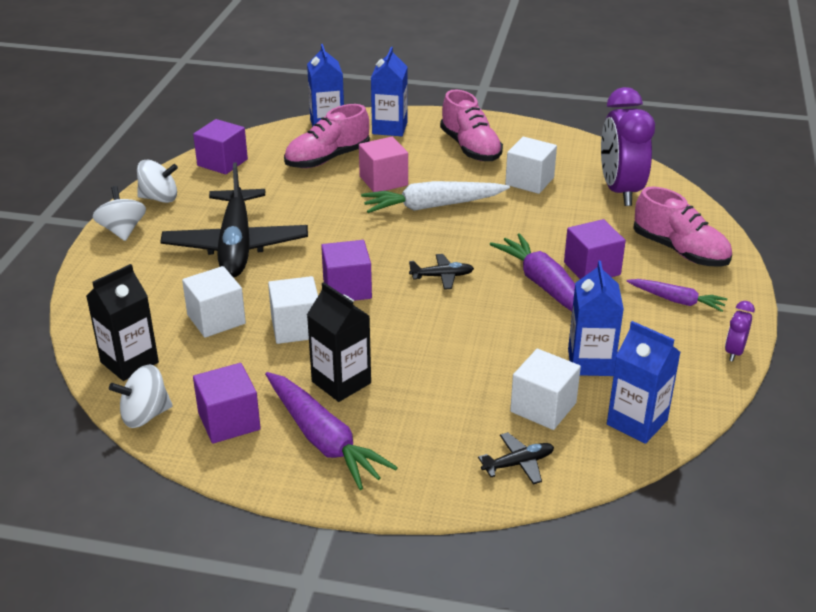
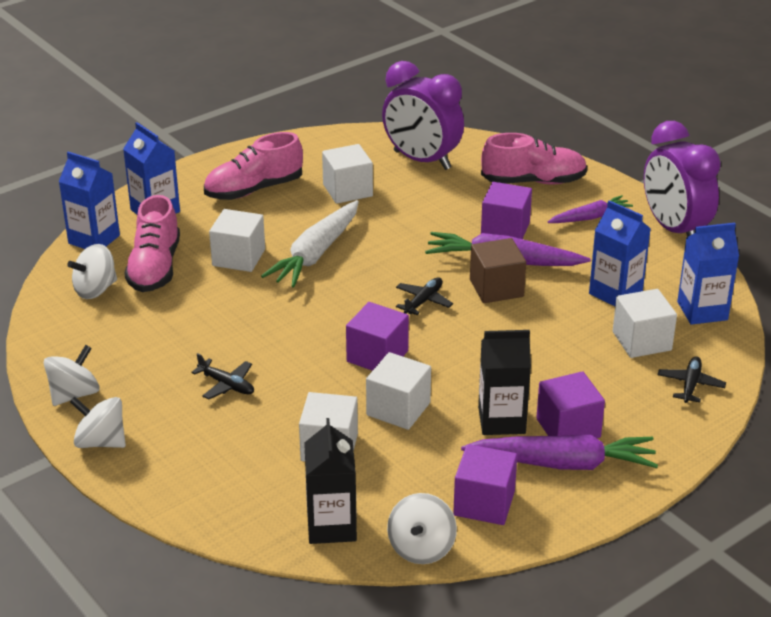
camera: 50 degrees left, 0 degrees up
black plane [160,162,308,277] -> black plane [191,353,254,400], size x0.40
purple cube [193,119,248,174] -> purple cube moved to [536,371,605,438]
pink cube [359,137,408,192] -> white cube [209,209,265,272]
pink shoe [440,89,503,161] -> pink shoe turned 135 degrees clockwise [204,132,303,200]
purple clock [725,301,755,361] -> purple clock [644,121,721,237], size x2.29
none -> white spinning top [67,244,117,299]
none -> brown cube [470,238,526,303]

